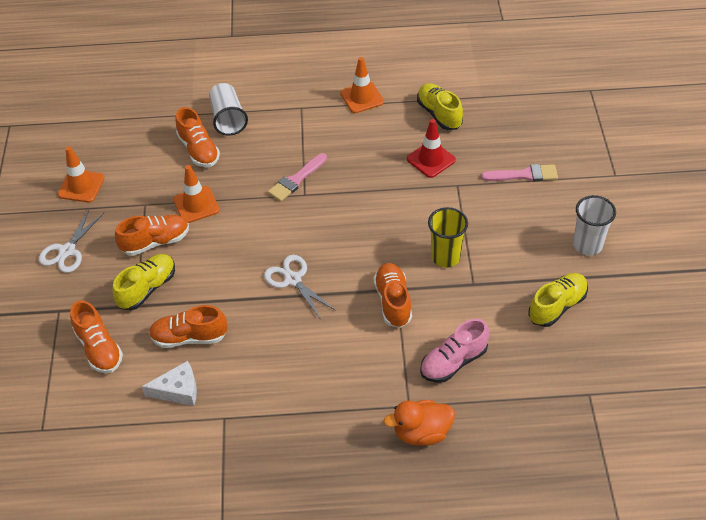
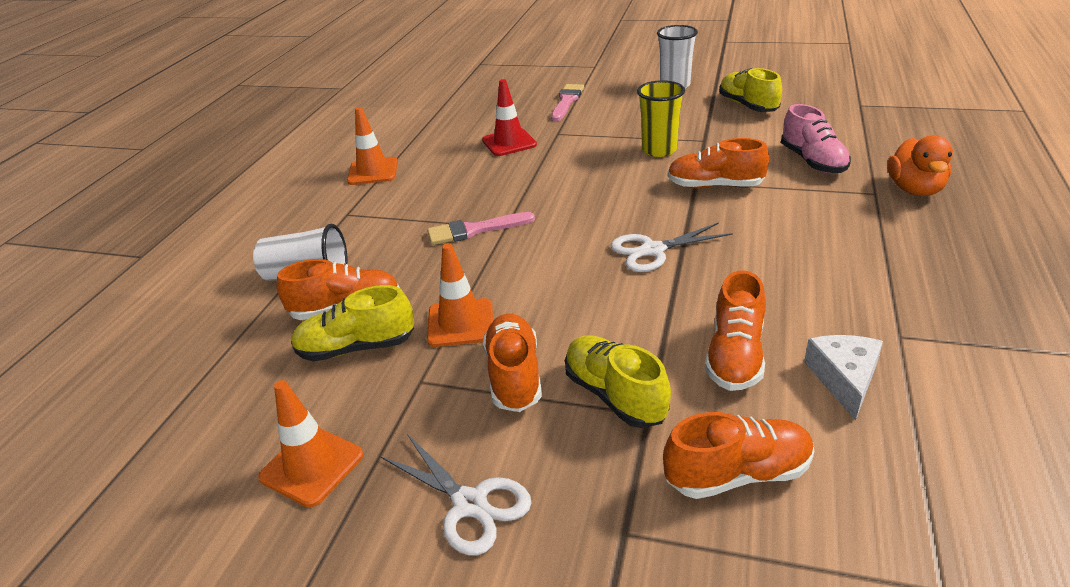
camera: 70 degrees left, 15 degrees down
pink brush [268,153,327,202] -> pink brush turned 105 degrees clockwise [427,212,535,245]
yellow shoe [417,83,463,130] -> yellow shoe moved to [291,285,414,361]

